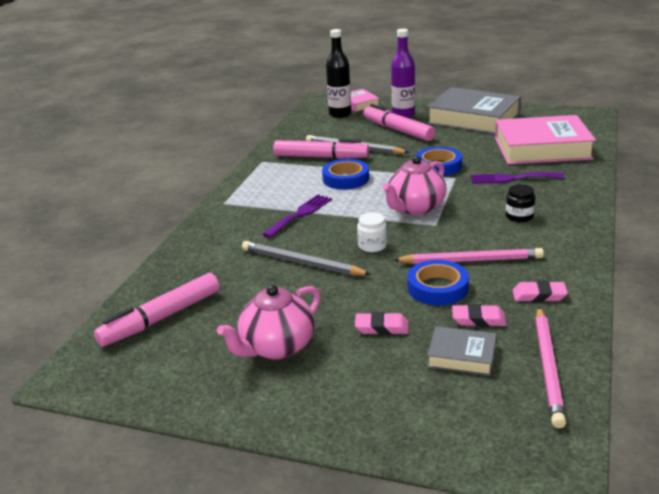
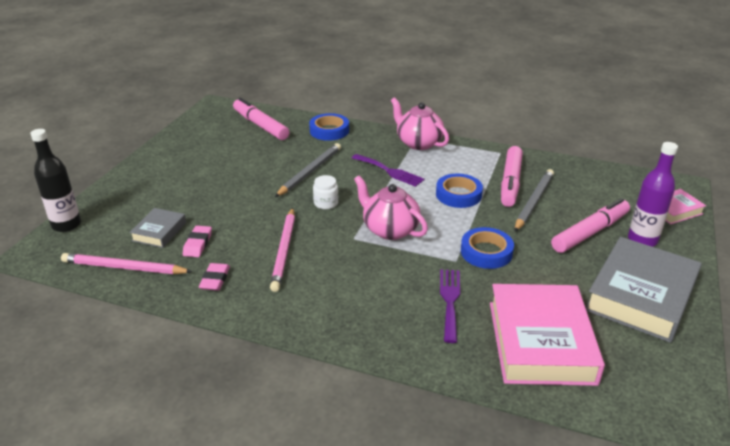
camera: 90 degrees right, 5 degrees up
pink teapot [217,285,321,360] -> pink teapot moved to [391,97,449,150]
black bottle [326,29,351,118] -> black bottle moved to [30,129,81,232]
pink eraser [355,312,409,335] -> none
blue tape [407,260,469,306] -> blue tape moved to [309,113,349,141]
black jar [506,184,535,222] -> none

